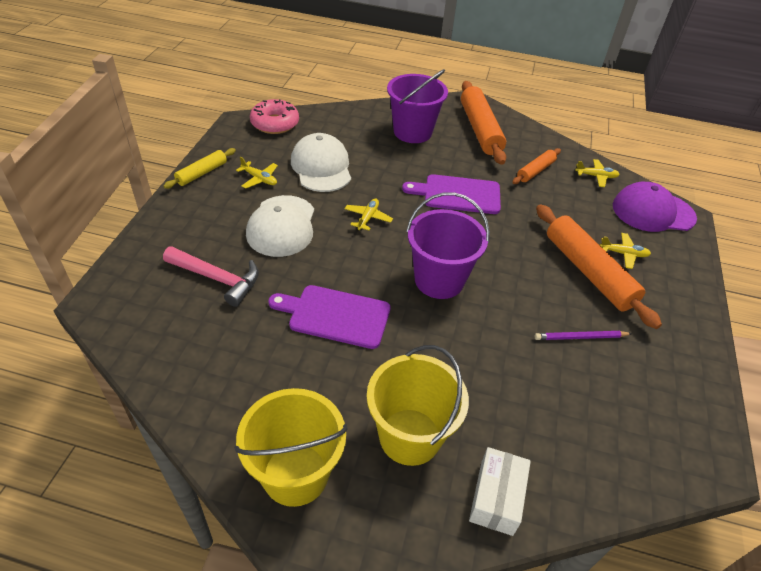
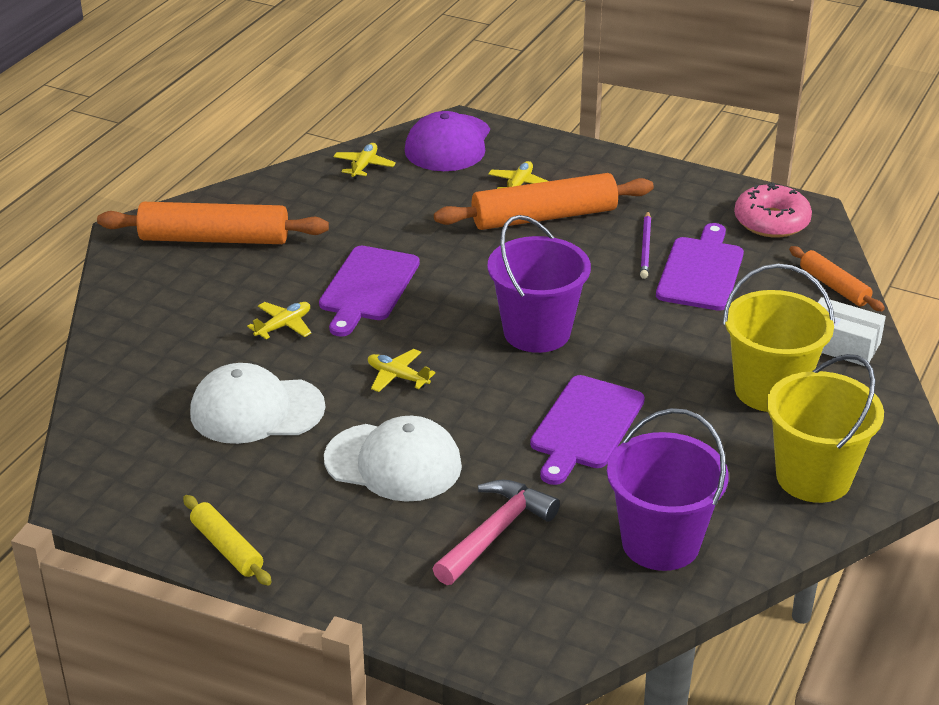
camera: 75 degrees left, 10 degrees down
yellow plane [236,157,278,188] -> yellow plane moved to [247,302,312,339]
pink donut [250,99,299,134] -> pink donut moved to [734,182,812,238]
purple bucket [387,69,448,143] -> purple bucket moved to [607,408,729,571]
orange rolling pin [512,148,561,184] -> orange rolling pin moved to [789,246,885,311]
none -> purple cutting board [656,223,744,311]

